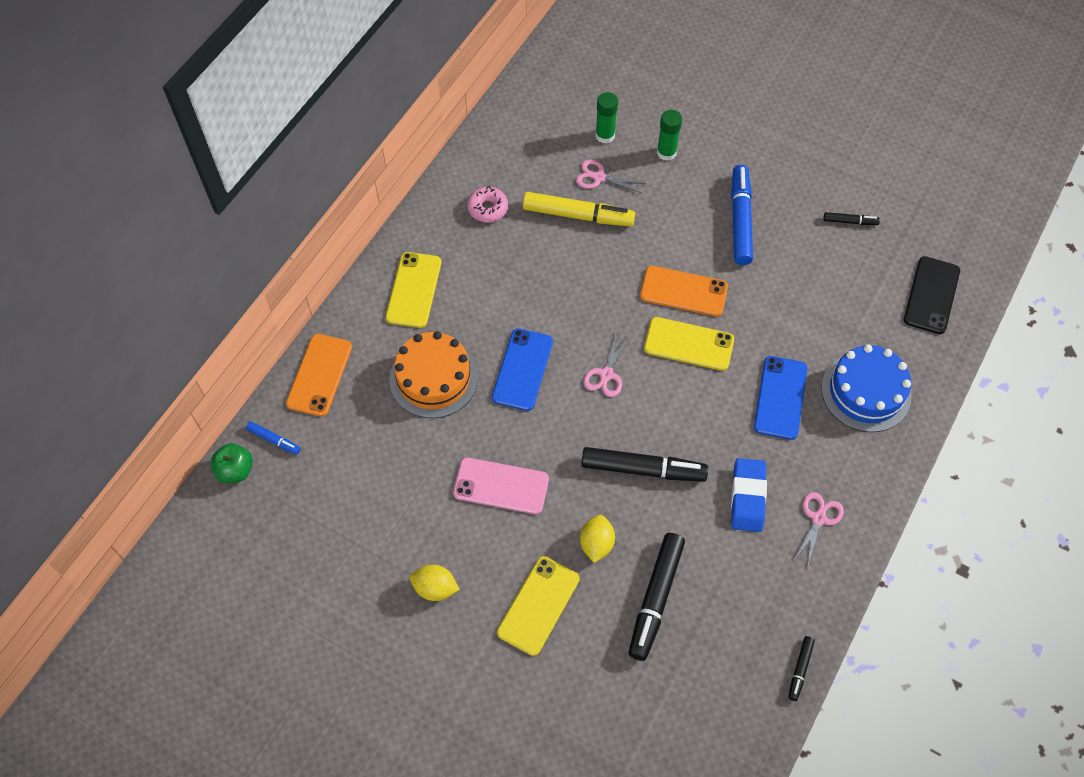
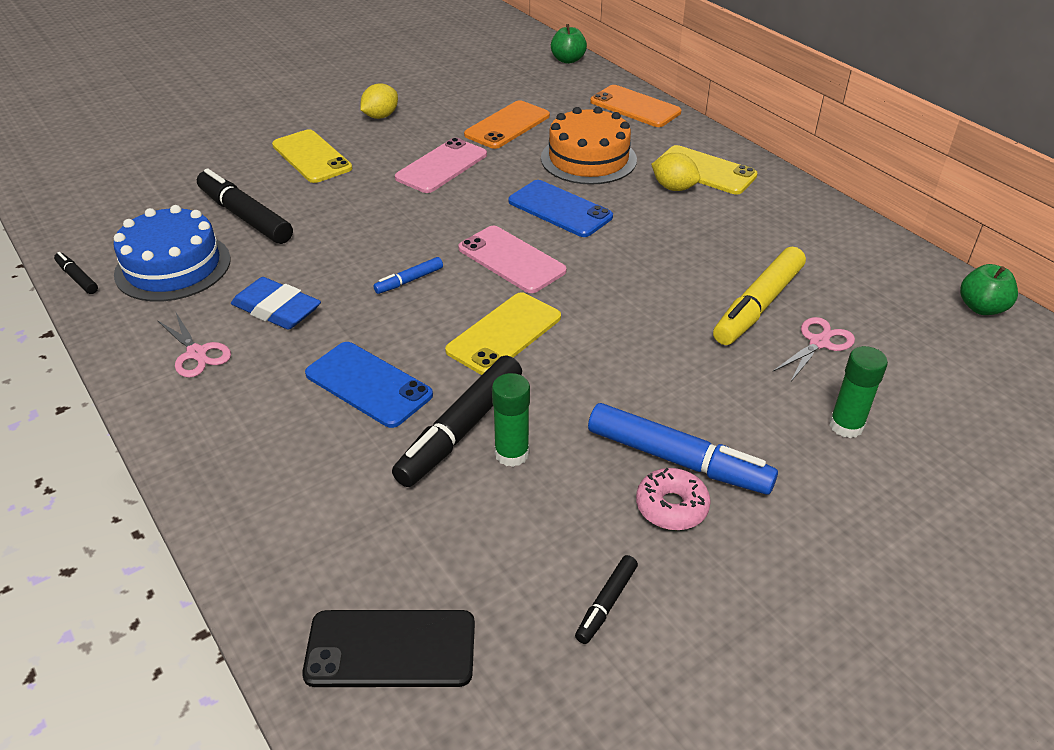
camera: 115 degrees right, 20 degrees down
blue marker [246,421,301,455] -> blue marker moved to [373,257,443,294]
pink donut [467,186,508,222] -> pink donut moved to [636,468,711,530]
yellow lemon [580,515,615,563] -> yellow lemon moved to [651,153,700,191]
black marker [581,447,708,482] -> black marker moved to [392,355,522,487]
pink scissors [584,333,630,397] -> pink phone [458,226,567,293]
green glue stick [595,92,618,144] -> green glue stick moved to [492,373,530,467]
orange phone [640,266,728,317] -> orange phone moved to [464,100,550,149]
blue cake [821,344,911,432] -> blue cake moved to [113,205,231,302]
black phone [904,256,960,334] -> black phone turned 45 degrees counterclockwise [302,610,475,687]
none -> green apple [960,264,1018,315]

